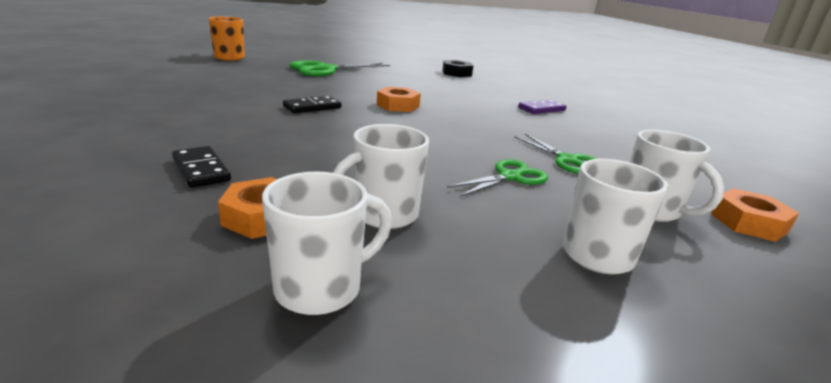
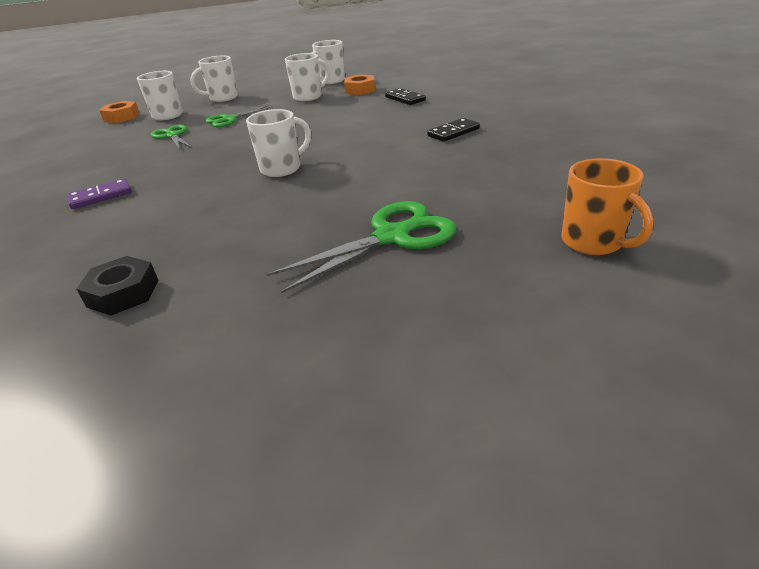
camera: 175 degrees left, 10 degrees up
black domino [283,96,341,113] -> black domino moved to [427,118,480,142]
orange nut [377,87,421,112] -> white mug [246,109,311,177]

